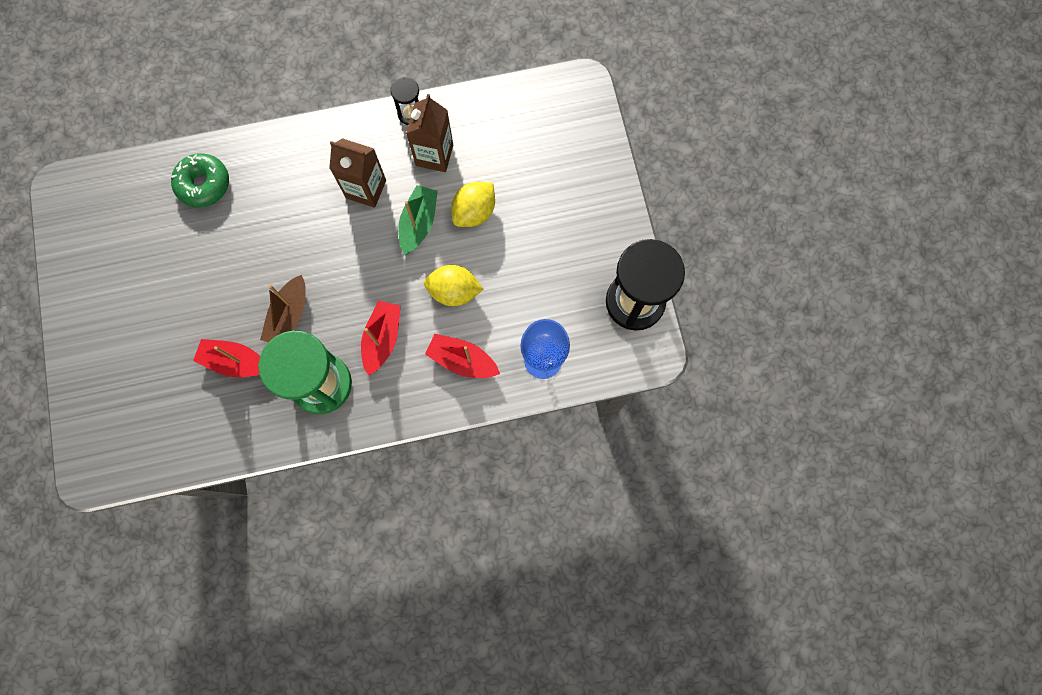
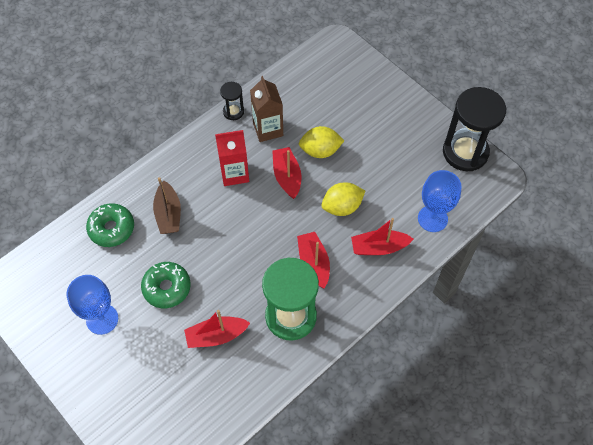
camera: 30 degrees left, 15 degrees down
brown boat [260,275,306,342] -> brown boat moved to [153,177,181,234]
brown carton [329,138,386,208] -> red carton [215,130,249,186]
green boat [398,185,438,255] -> red boat [272,147,301,199]
yellow lemon [451,182,495,227] -> yellow lemon turned 75 degrees clockwise [299,126,345,158]
none -> blue goblet [66,275,118,335]
none -> green donut [141,262,191,308]

